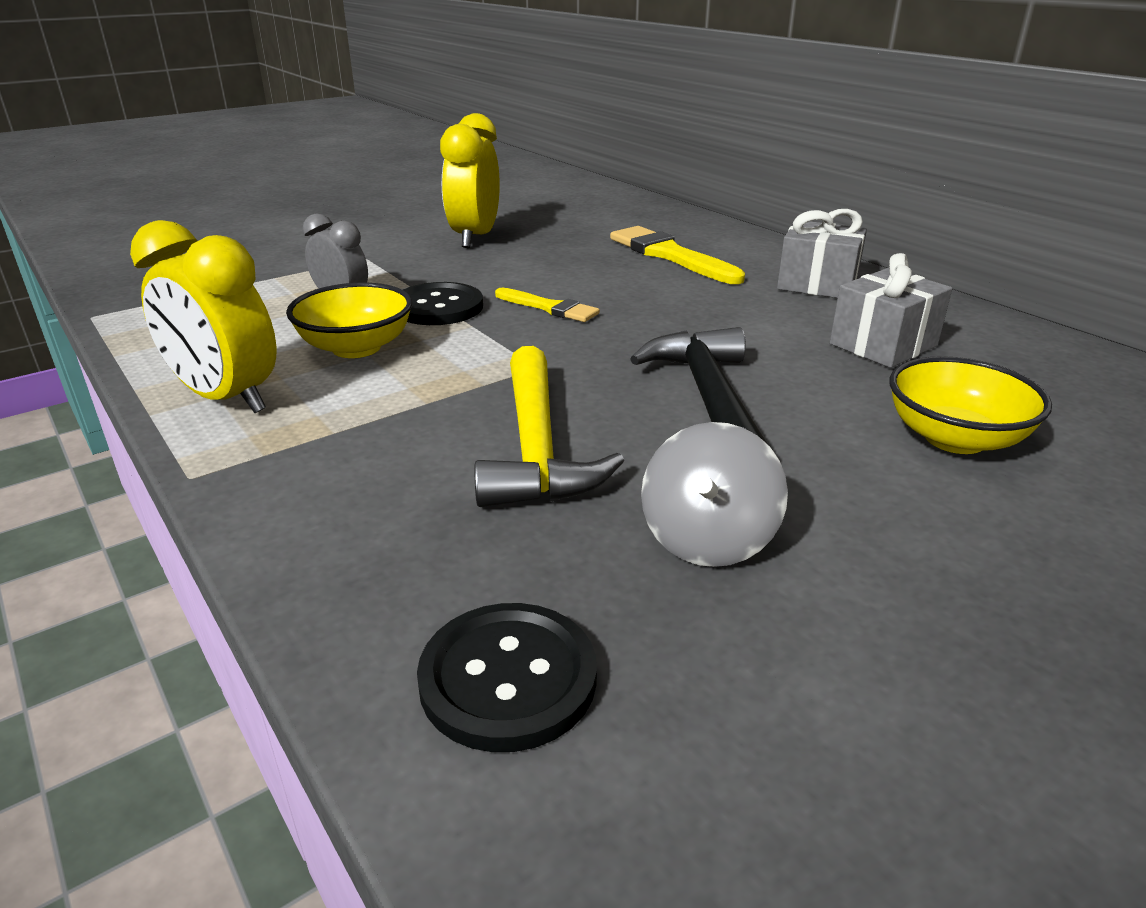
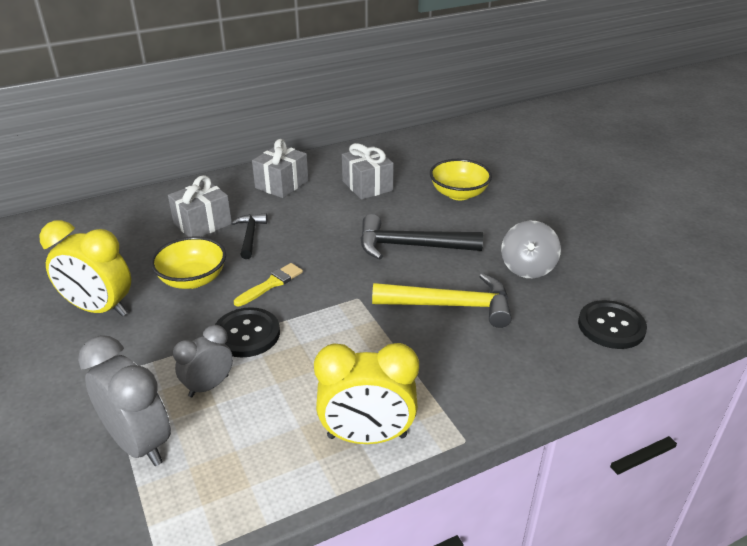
camera: 80 degrees left, 5 degrees up
yellow clock [130,220,276,413] -> yellow clock turned 45 degrees clockwise [314,343,419,444]
yellow bowl [286,283,412,358] -> yellow bowl moved to [151,237,226,289]
yellow brush [610,226,745,284] -> grey gift [168,175,232,237]
grey spinning top [641,422,788,567] -> grey spinning top turned 75 degrees clockwise [501,221,561,278]
none -> grey clock [78,335,171,466]
none -> black hammer [231,213,267,259]

